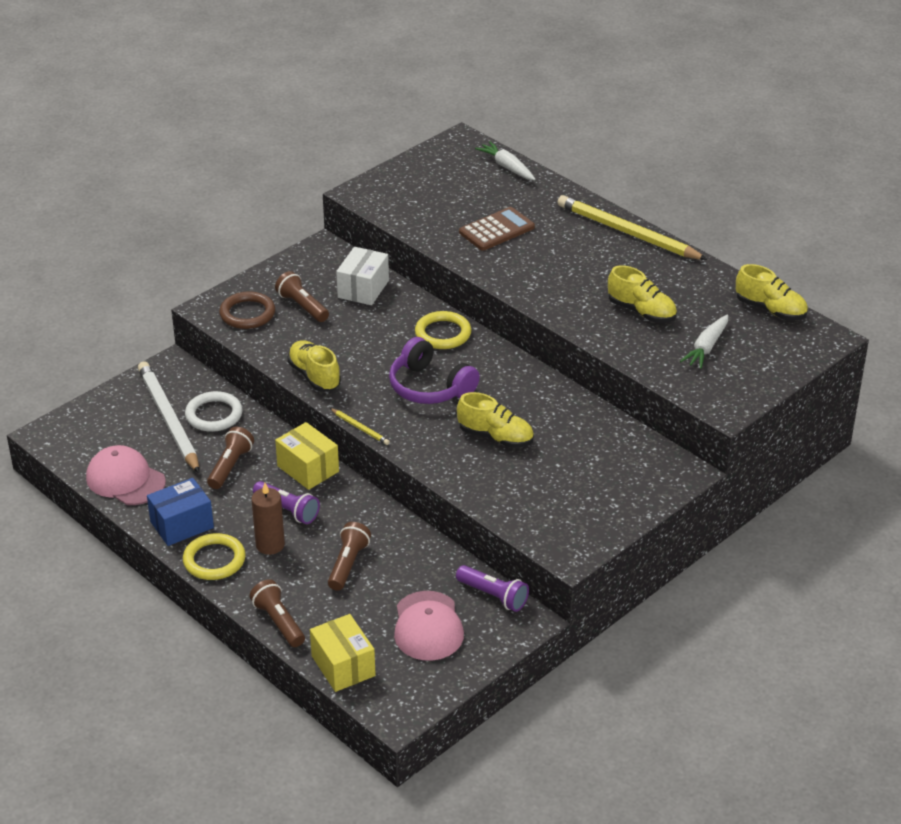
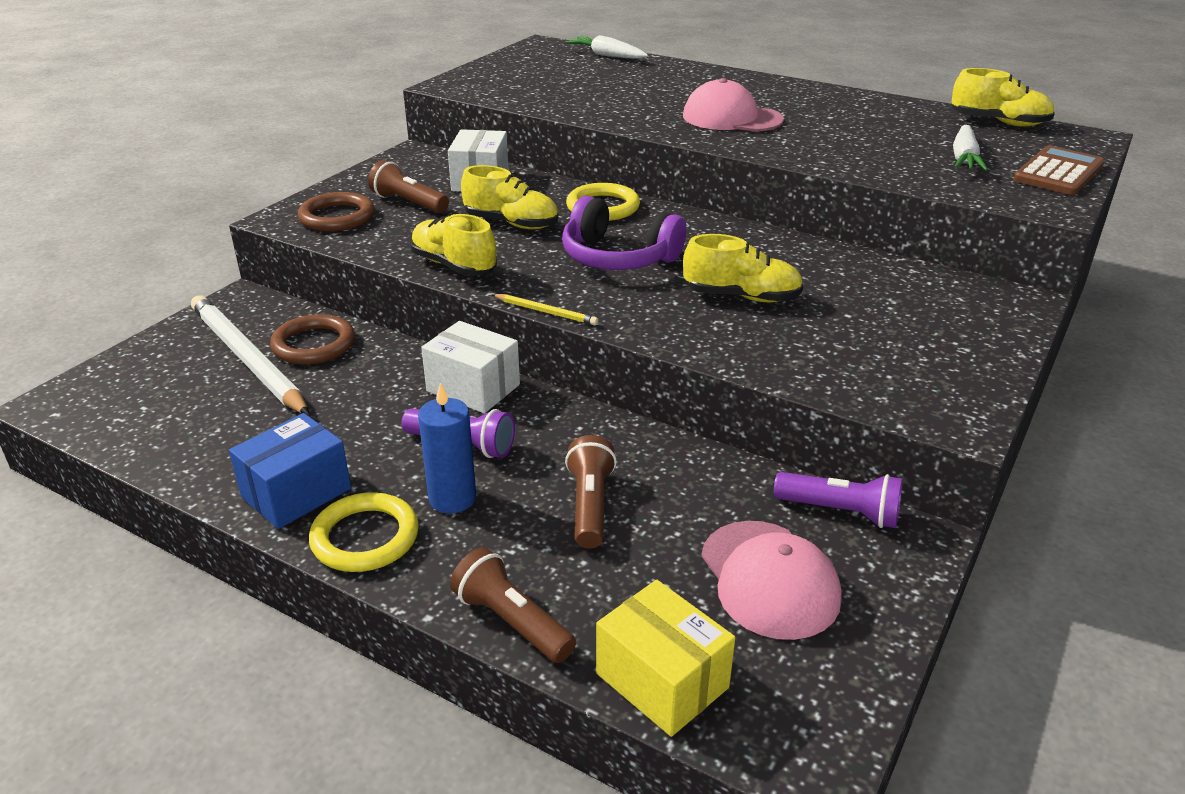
camera: 15 degrees left, 5 degrees down
pink cap [86,445,166,505] -> pink cap moved to [683,78,784,132]
white ring [185,391,243,432] -> brown ring [270,314,355,364]
brown flashlight [207,427,254,489] -> none
brown candle [251,483,285,555] -> blue candle [418,383,476,513]
yellow box [275,422,339,490] -> white box [421,321,520,413]
brown calculator [459,207,535,251] -> brown calculator moved to [1013,146,1105,195]
yellow pencil [557,195,708,260] -> none
yellow shoe [608,265,677,323] -> yellow shoe moved to [461,165,559,229]

